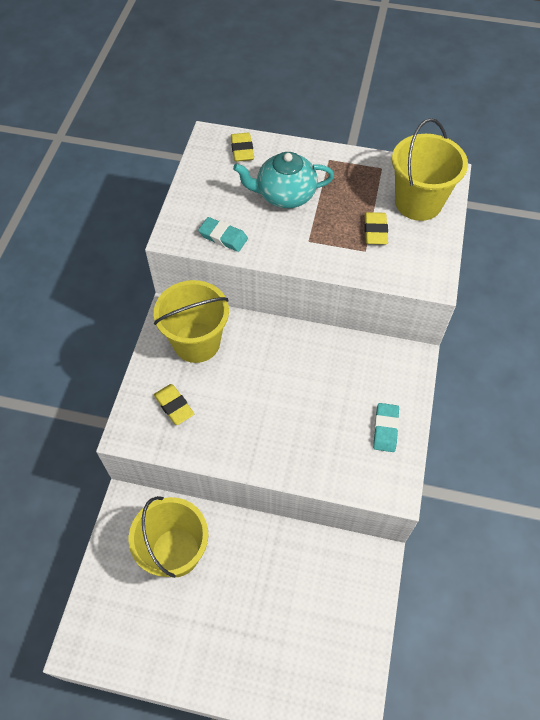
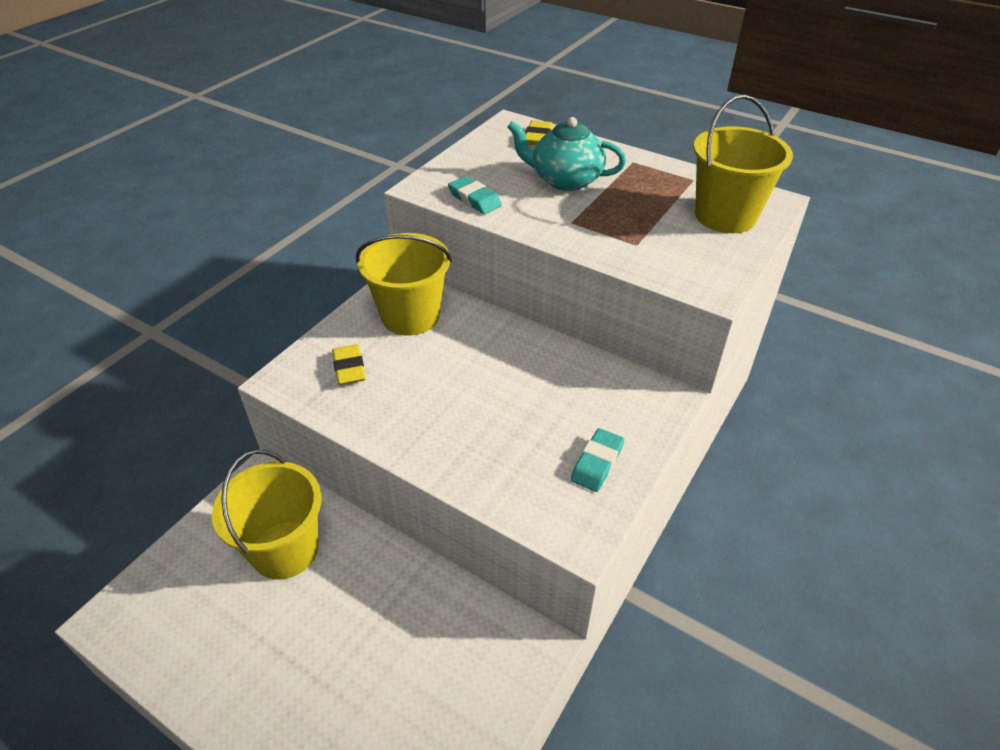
camera: 20 degrees right, 15 degrees down
yellow eraser [364,212,388,244] -> none

